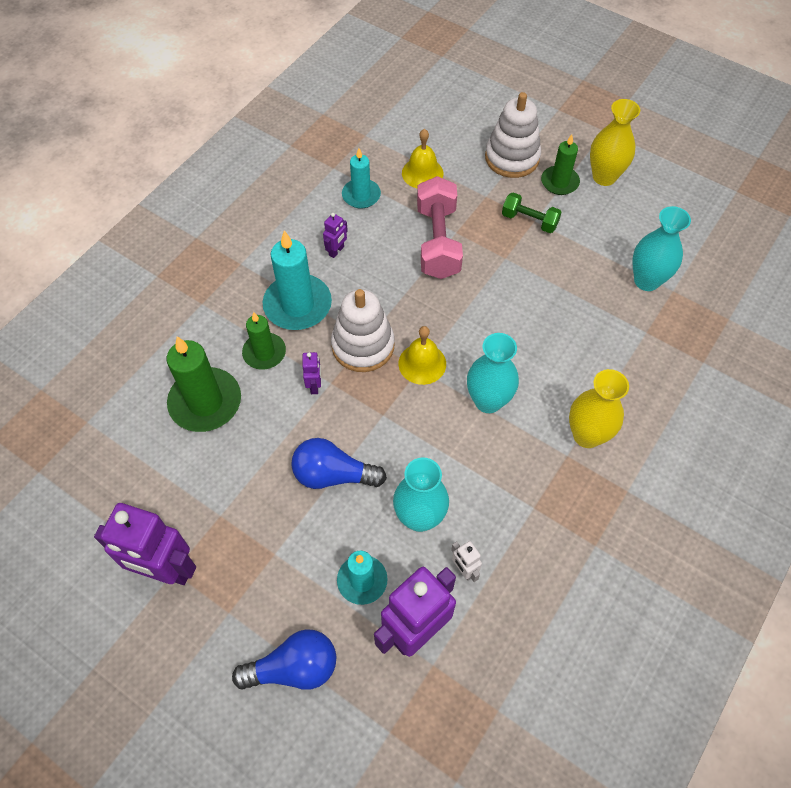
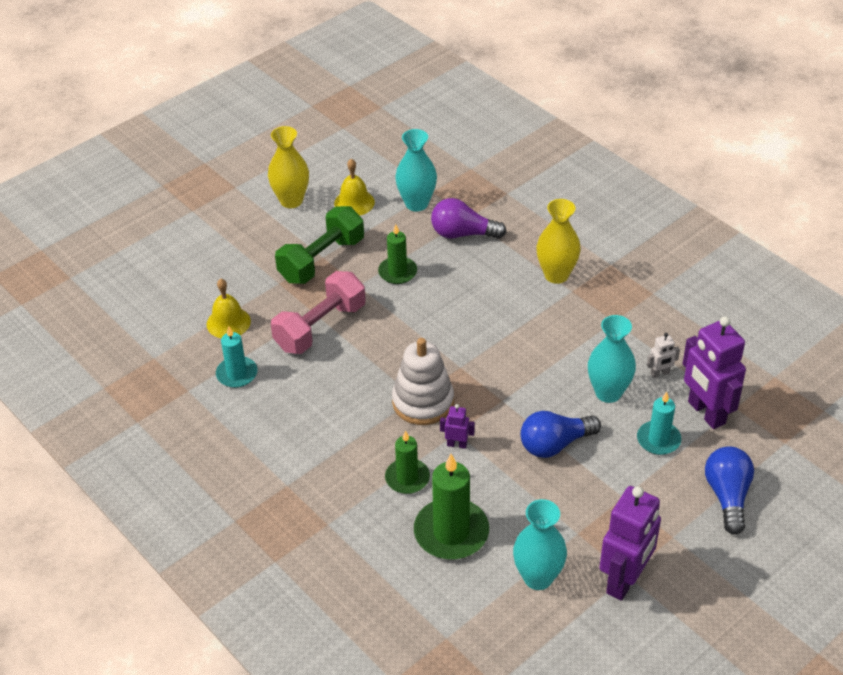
camera: 75 degrees left, 15 degrees down
turquoise candle [263,230,332,330] -> none
blue light bulb [291,438,387,489] -> blue light bulb turned 45 degrees clockwise [520,411,601,458]
purple robot [323,213,348,258] -> none
yellow bell [398,326,446,385] -> yellow bell moved to [334,159,375,216]
pink dumbbell [417,176,463,279] -> pink dumbbell turned 60 degrees counterclockwise [271,271,366,354]
turquoise vase [467,333,519,413] -> turquoise vase moved to [513,499,567,590]
white stacking toy [485,92,541,178] -> none
green dumbbell [502,192,562,233] -> green dumbbell [275,206,364,284], size x1.76
green candle [541,134,580,195] -> green candle moved to [378,224,417,284]
none -> purple light bulb [431,198,506,239]

